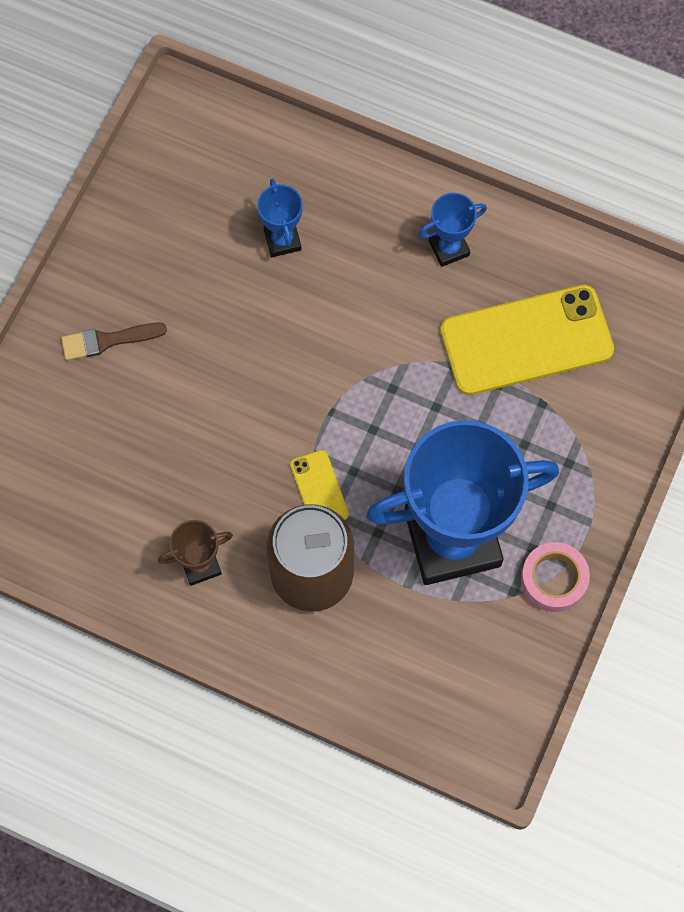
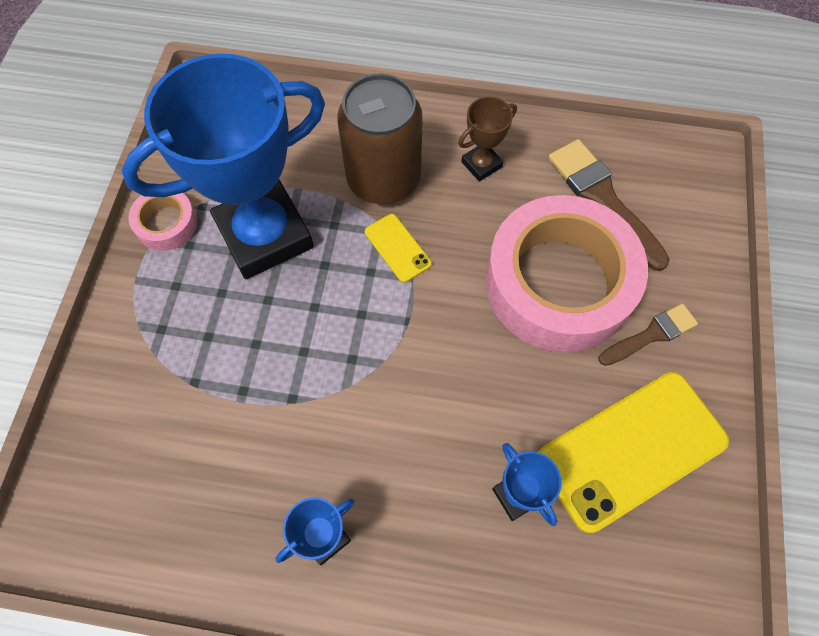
camera: 165 degrees right, 5 degrees down
yellow phone [440,285,614,395] -> yellow phone moved to [538,372,729,533]
none -> pink tape [485,195,648,352]
none -> brown brush [548,139,670,271]

